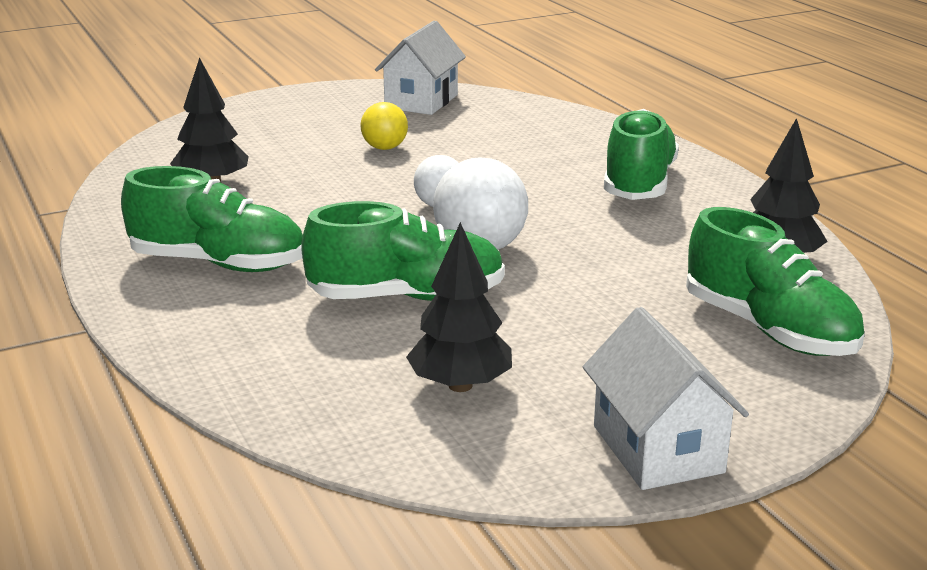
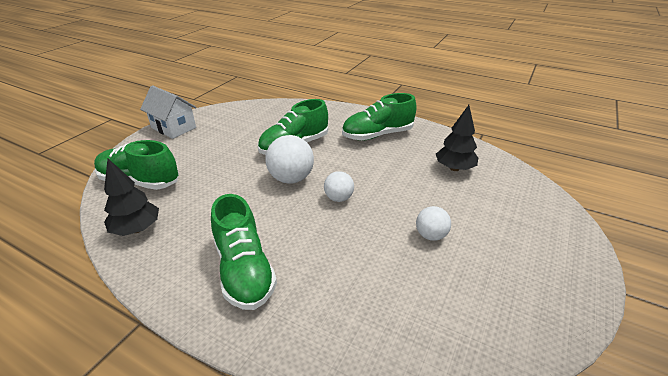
camera: 145 degrees right, 10 degrees up
yellow ball [360,102,408,150] -> white ball [416,206,451,241]
white house [375,20,466,115] -> none
black tree [406,222,512,392] -> none

